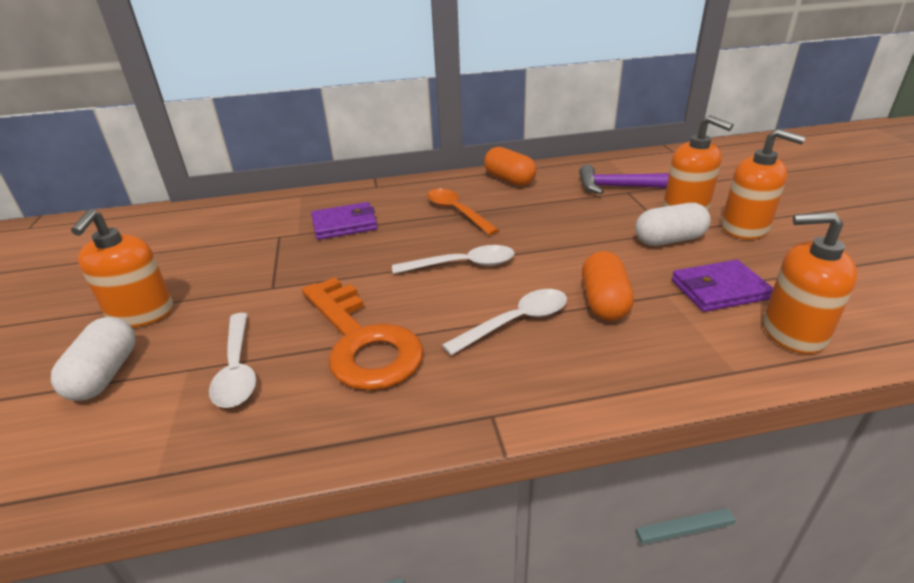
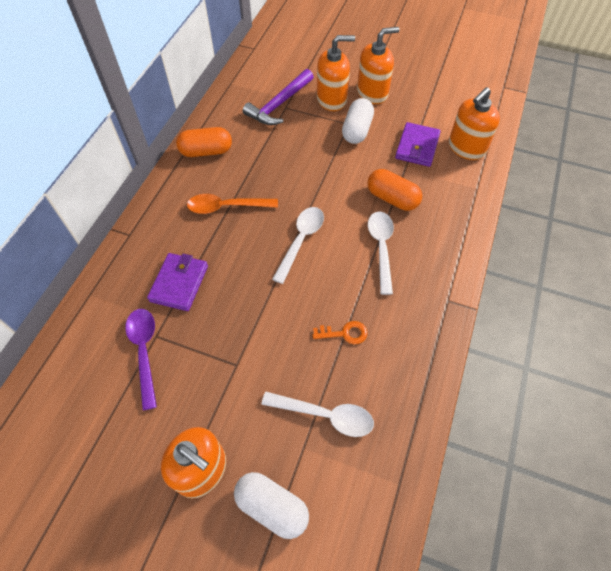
camera: 60 degrees left, 25 degrees up
orange key [302,277,424,391] -> orange key [313,321,367,344], size x0.40
none -> purple spoon [125,309,157,410]

